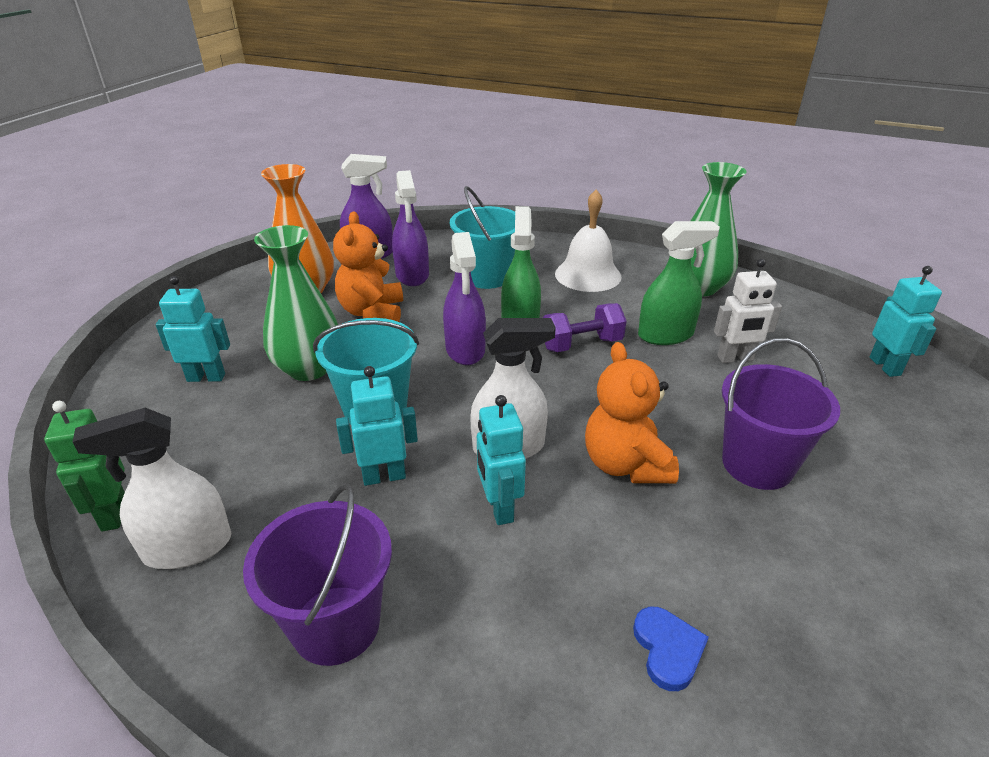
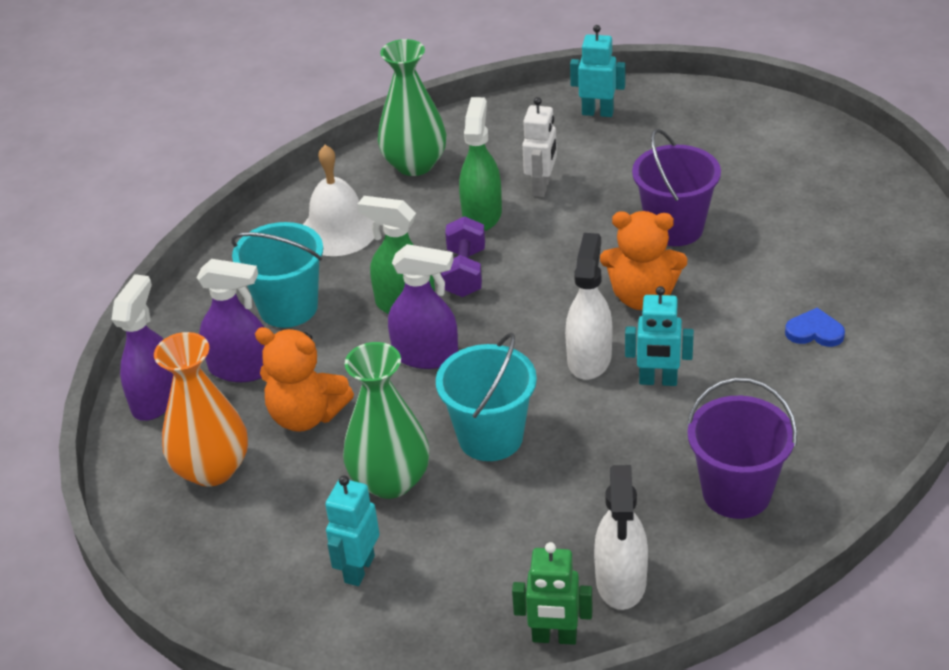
camera: 65 degrees left, 5 degrees up
turquoise robot [336,366,418,486] -> none

